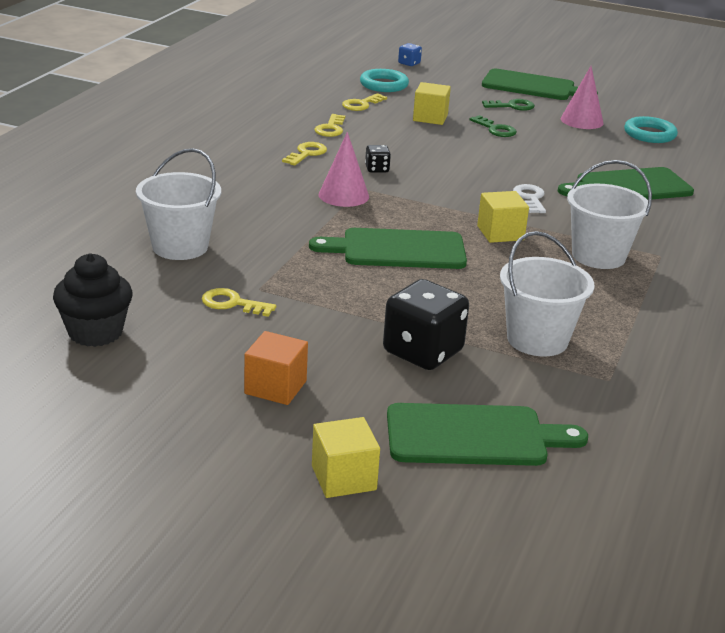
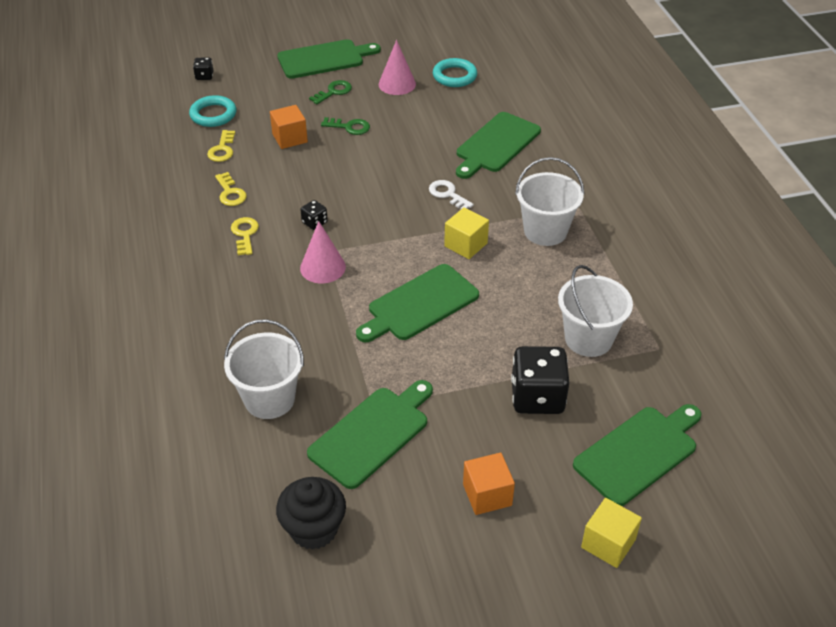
camera: 35 degrees left, 15 degrees up
yellow key [202,288,276,317] -> green cutting board [307,380,433,489]
blue dice [398,43,422,66] -> black dice [193,57,213,80]
yellow cube [413,82,451,125] -> orange cube [270,105,308,149]

